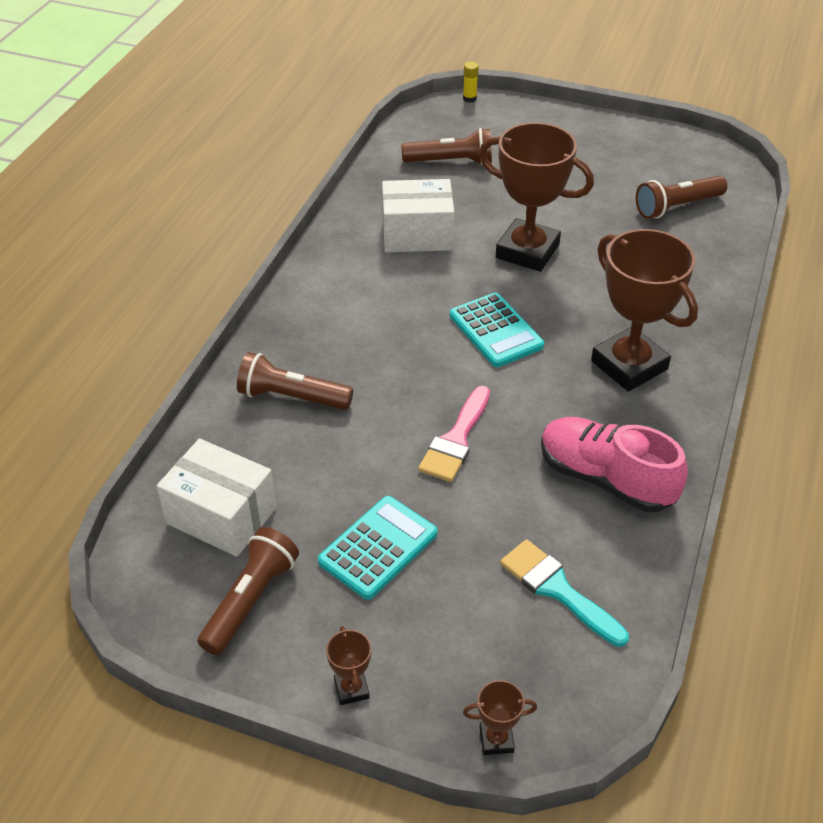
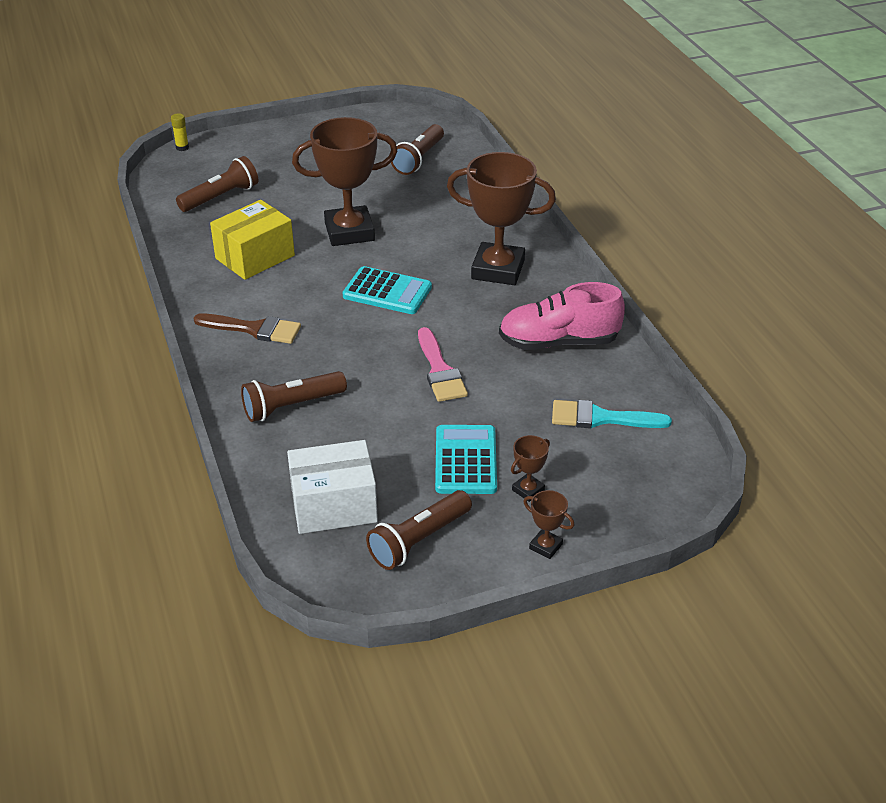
camera: 40 degrees left, 5 degrees down
brown flashlight [197,527,299,655] -> brown flashlight turned 120 degrees counterclockwise [366,490,472,570]
white box [382,179,454,252] -> yellow box [210,200,295,280]
brown trophy [463,680,537,755] -> brown trophy moved to [511,435,550,502]
none -> brown brush [193,313,301,344]

